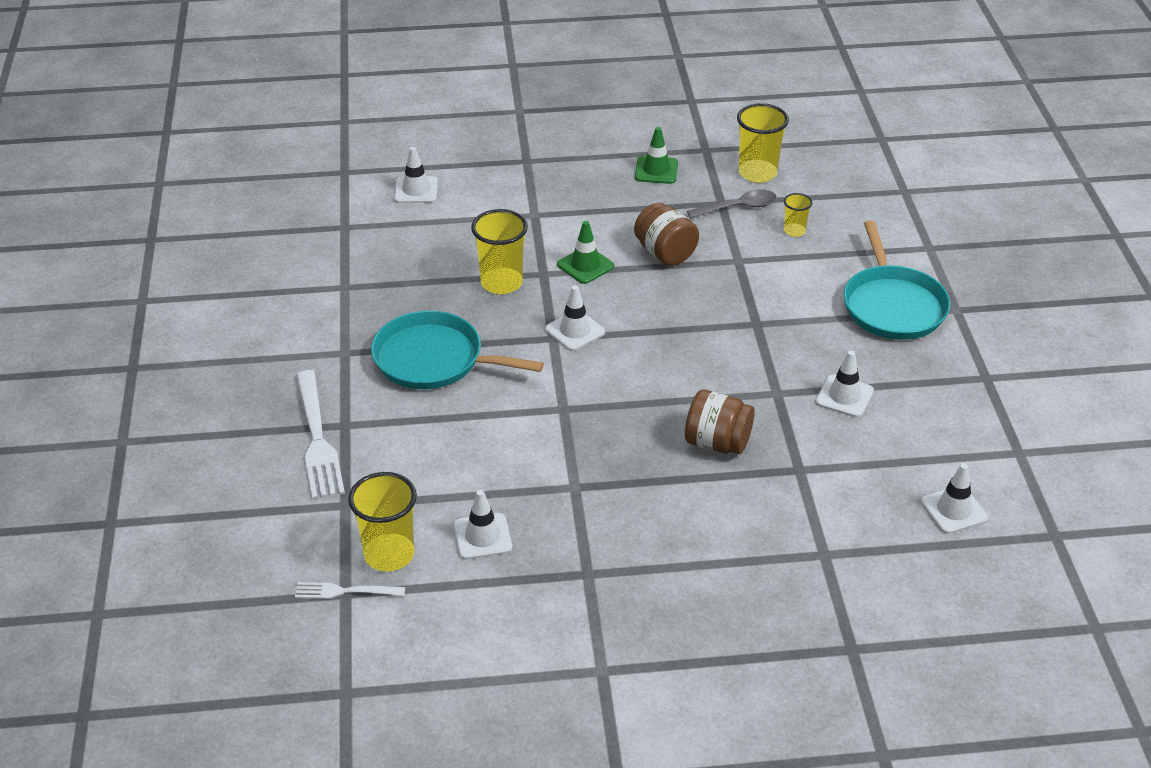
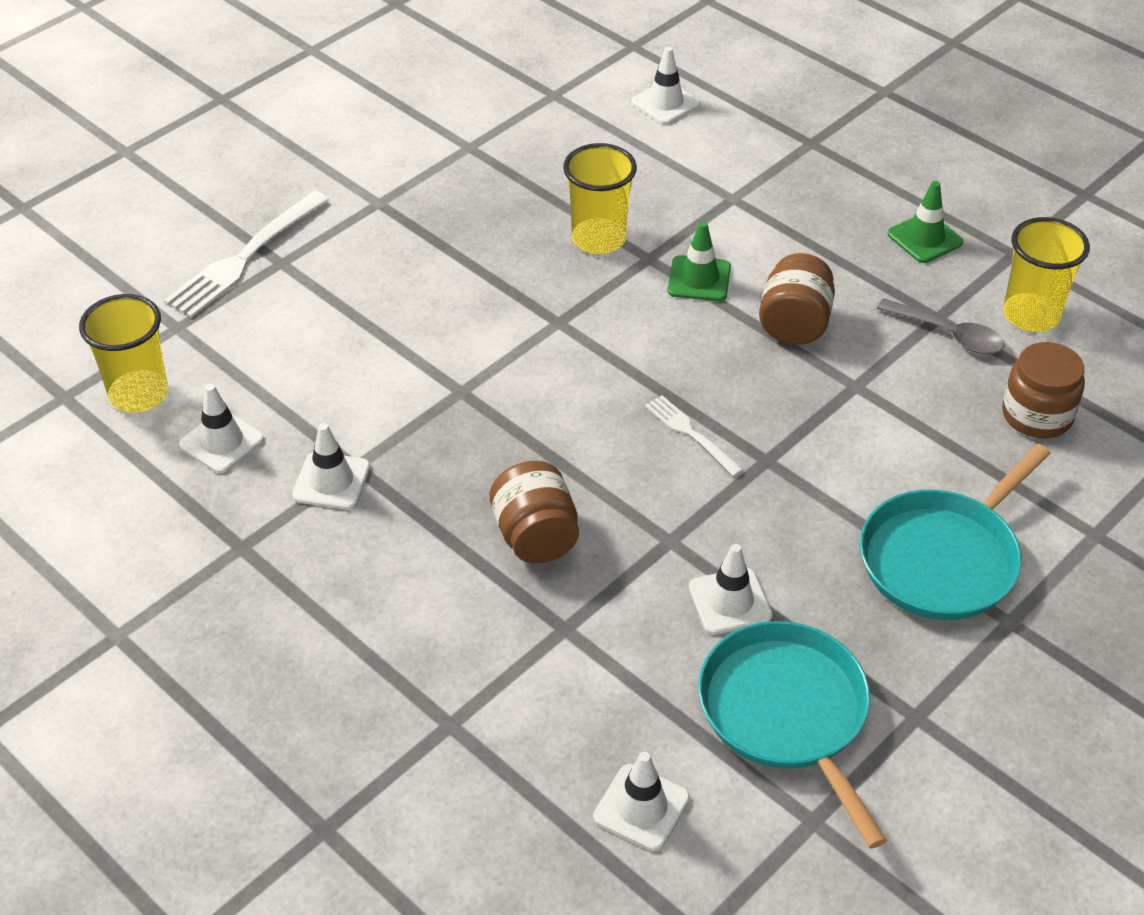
camera: 50 degrees right, 5 degrees up
white fork [295,582,405,599] -> white fork moved to [645,395,743,476]
turquoise pan [371,311,544,389] -> turquoise pan moved to [698,621,887,849]
white traffic cone [545,285,605,351] -> white traffic cone moved to [292,423,370,510]
yellow cup [784,193,813,237] -> none
none -> brown jar [1002,342,1085,438]

